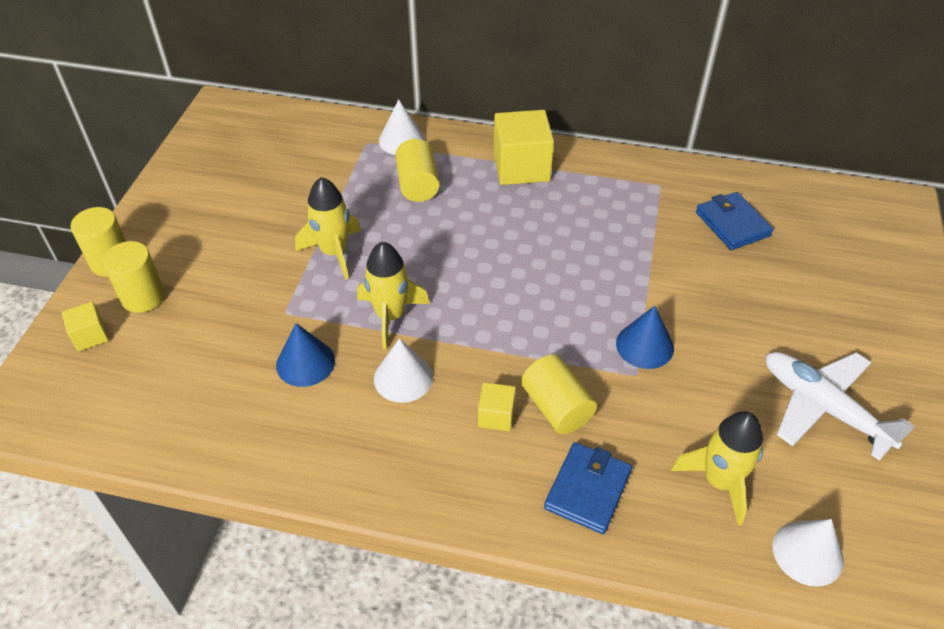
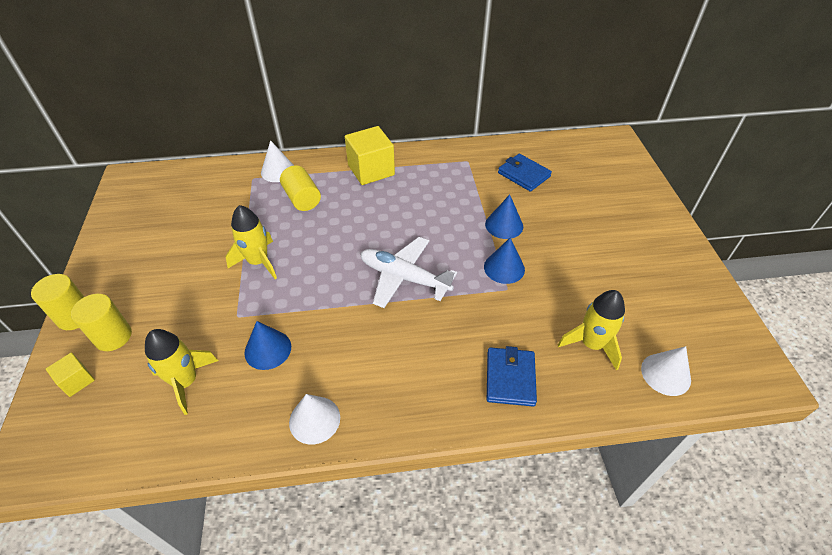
camera: 20 degrees left, 0 degrees up
yellow rocket [357,242,430,349] -> yellow rocket moved to [145,329,218,415]
white cone [374,338,433,403] -> white cone moved to [289,394,340,444]
yellow cube [478,382,516,431] -> none
yellow cylinder [521,354,597,434] -> none
white plane [766,352,915,461] -> white plane moved to [360,237,457,308]
none -> blue cone [485,195,523,239]

